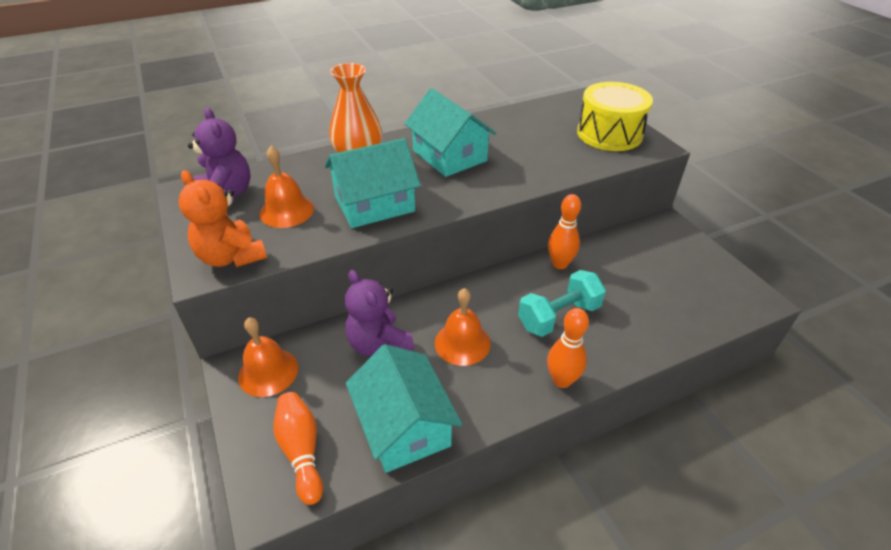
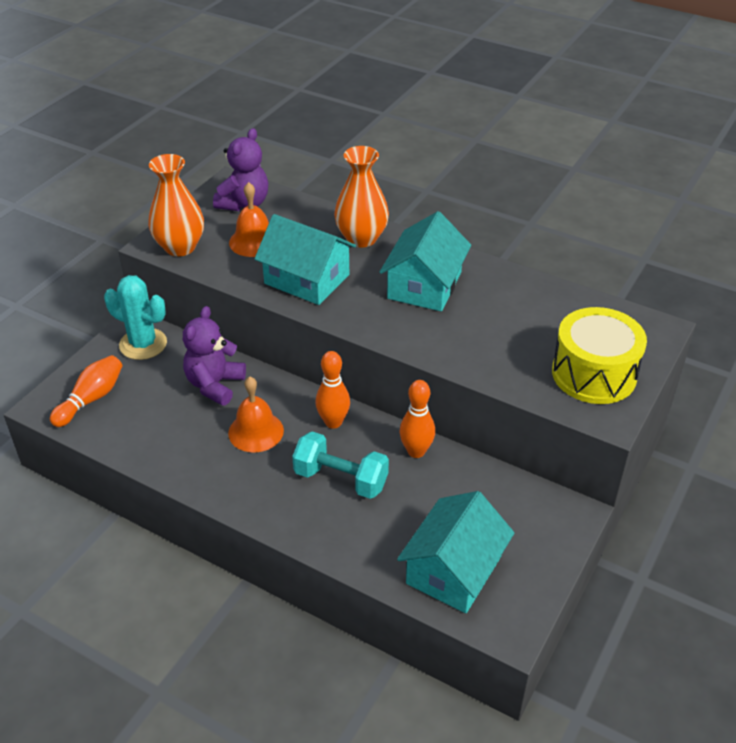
camera: 55 degrees right, 0 degrees up
orange teddy bear [178,170,267,267] -> orange vase [148,154,204,256]
orange bell [238,317,298,397] -> turquoise cactus [104,275,167,360]
turquoise house [346,344,462,473] -> turquoise house moved to [397,491,515,613]
orange bowling pin [547,308,589,388] -> orange bowling pin moved to [315,351,350,429]

